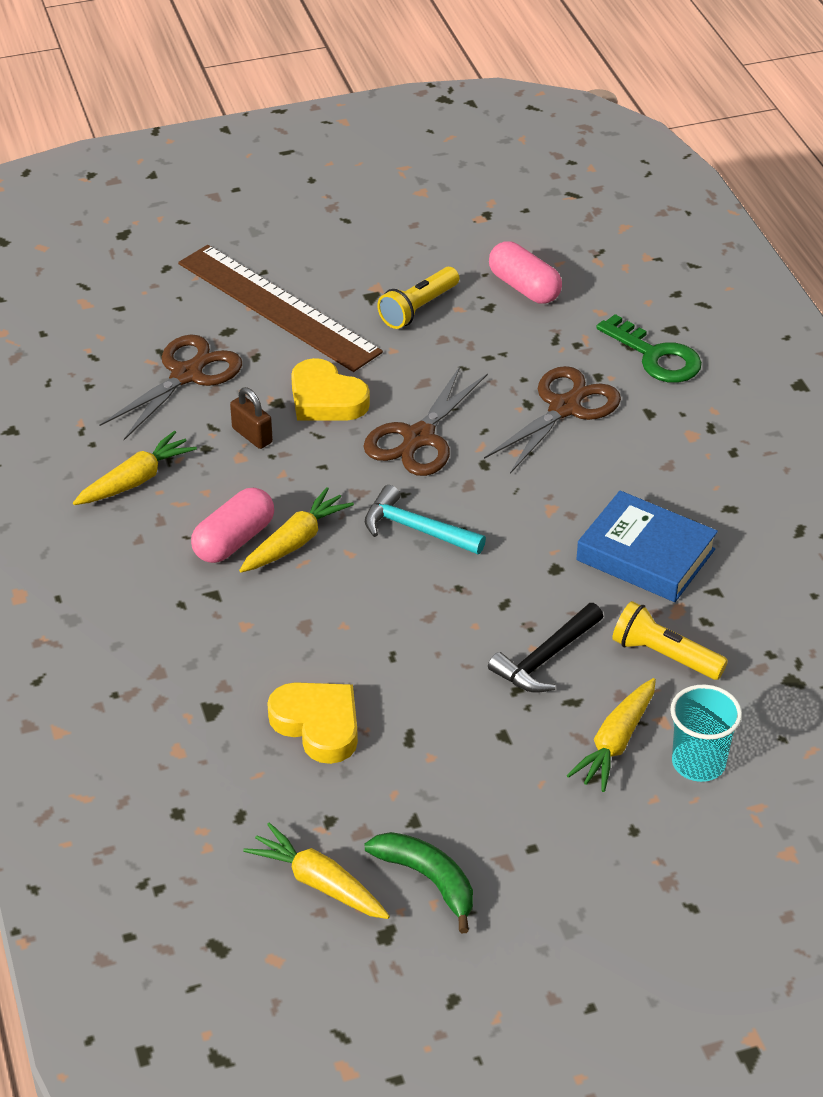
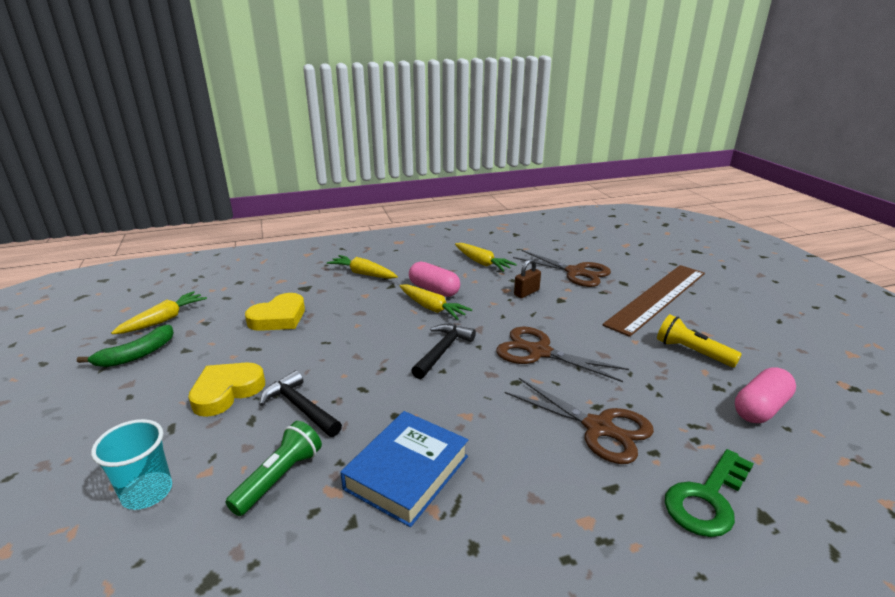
camera: 90 degrees right, 15 degrees down
yellow heart [291,358,370,421] -> yellow heart moved to [188,362,265,417]
turquoise hammer [365,485,486,554] -> black hammer [411,324,476,379]
yellow carrot [567,678,656,792] -> yellow carrot moved to [327,255,398,279]
yellow flashlight [612,601,728,680] -> green flashlight [225,421,322,516]

